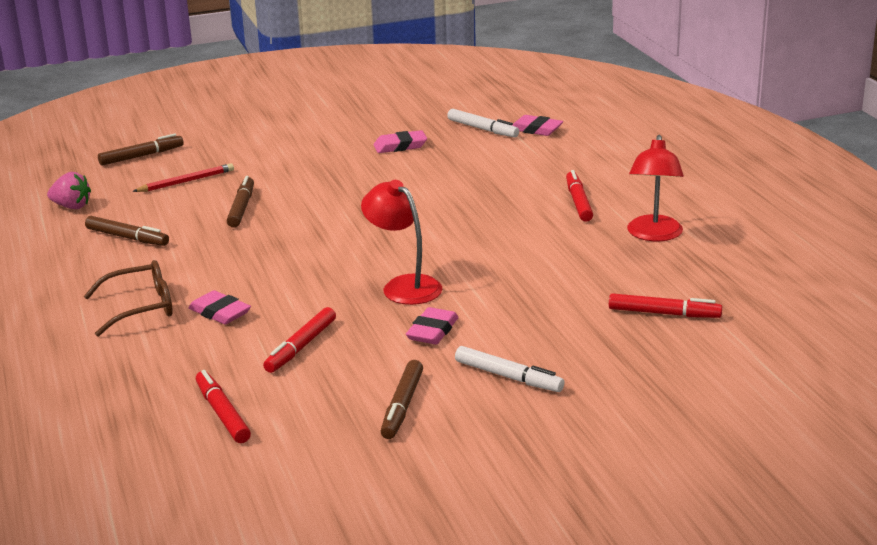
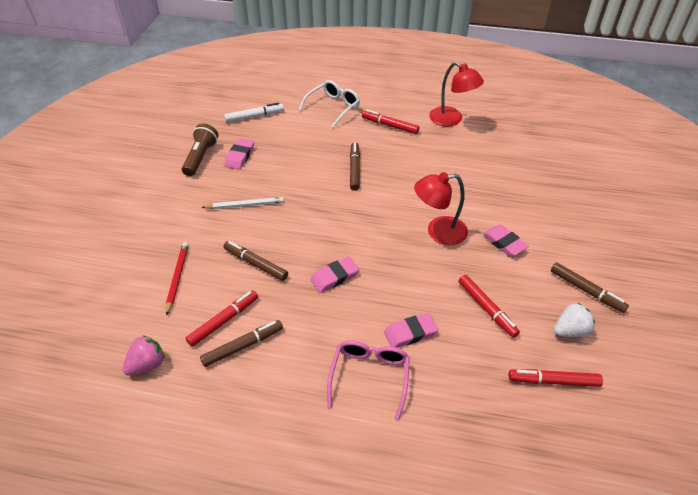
camera: 60 degrees left, 20 degrees up
brown glasses [84,260,173,337] -> pink glasses [327,340,410,420]
brown marker [98,133,184,166] -> brown marker moved to [350,142,360,191]
white marker [455,346,565,392] -> none
pink eraser [512,115,563,136] -> pink eraser moved to [310,257,359,293]
red marker [609,293,722,318] -> red marker moved to [186,290,258,347]
none -> brown flashlight [182,123,219,176]
none -> white pencil [201,197,284,209]
none -> white glasses [299,80,360,128]
none -> white strawberry [554,303,595,337]

